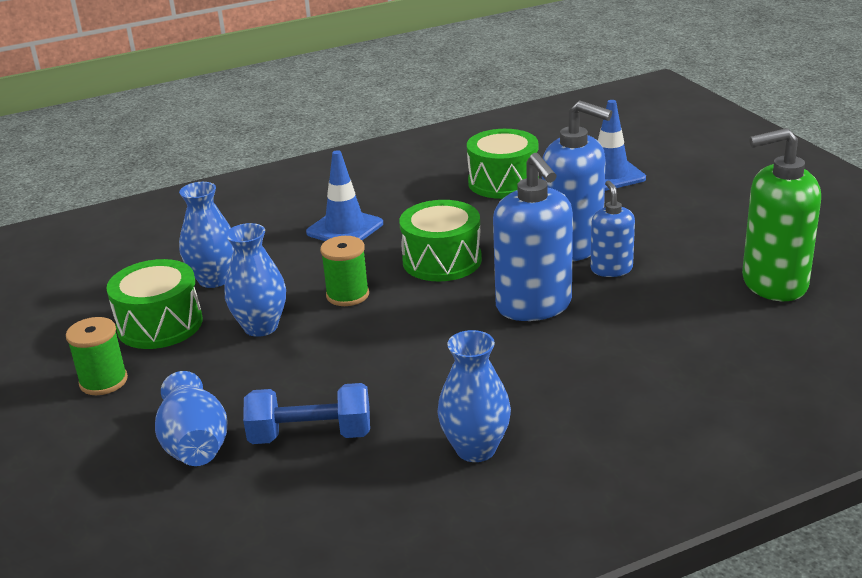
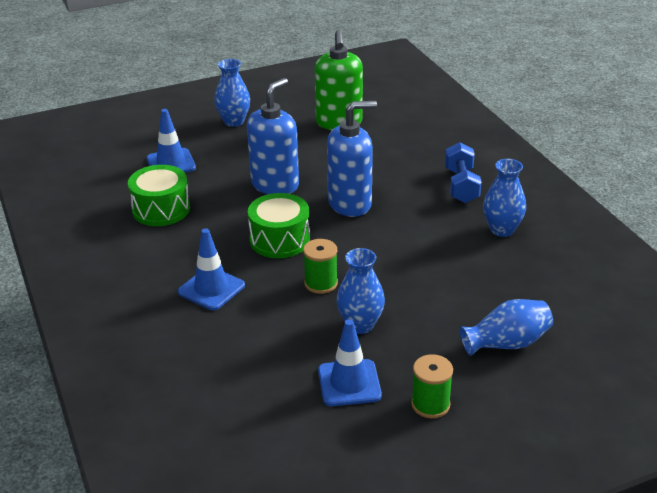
camera: 90 degrees left, 5 degrees up
green drum [106,259,203,349] -> blue traffic cone [318,319,382,406]
blue vase [179,182,234,288] -> blue vase moved to [214,59,250,127]
blue dumbbell [243,383,370,444] -> blue dumbbell moved to [445,142,481,203]
blue soap dispenser [591,181,635,277] -> none

